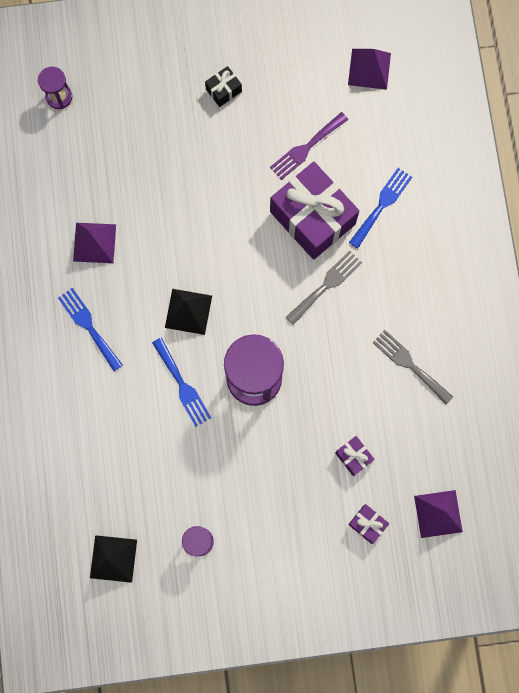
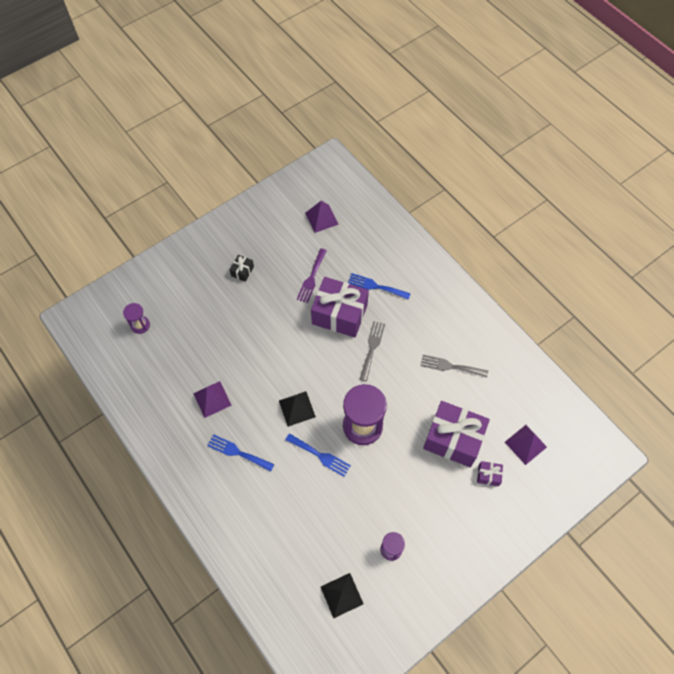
camera: 30 degrees left, 15 degrees down
purple gift [335,436,375,476] -> purple gift [423,401,490,467], size x2.34
blue fork [349,168,412,248] -> blue fork turned 75 degrees counterclockwise [348,273,411,300]

